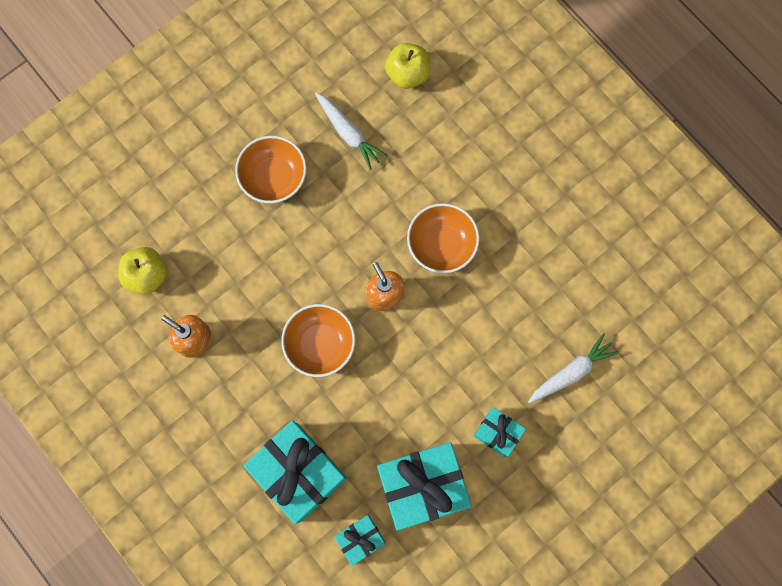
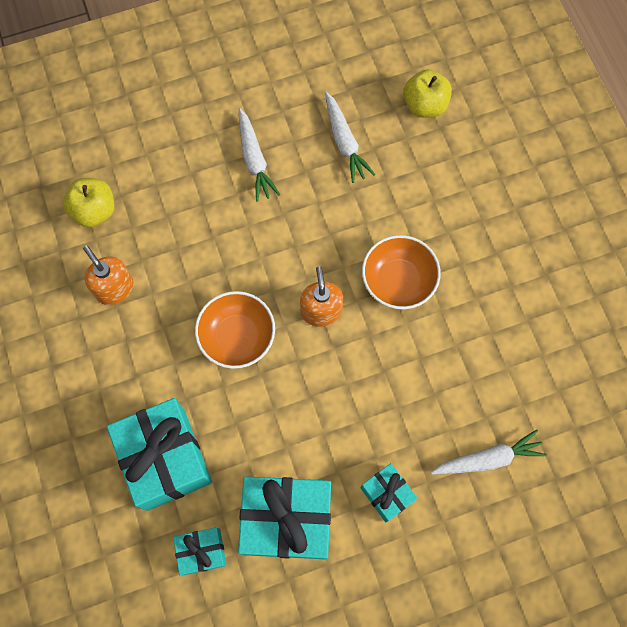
camera: 20 degrees right, 5 degrees down
orange bowl [235,136,307,203] -> white carrot [239,108,280,202]

